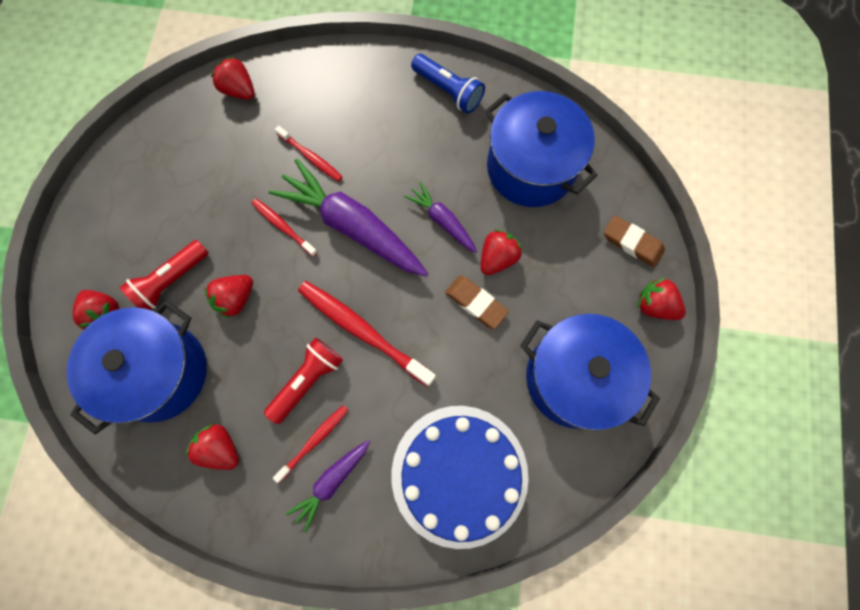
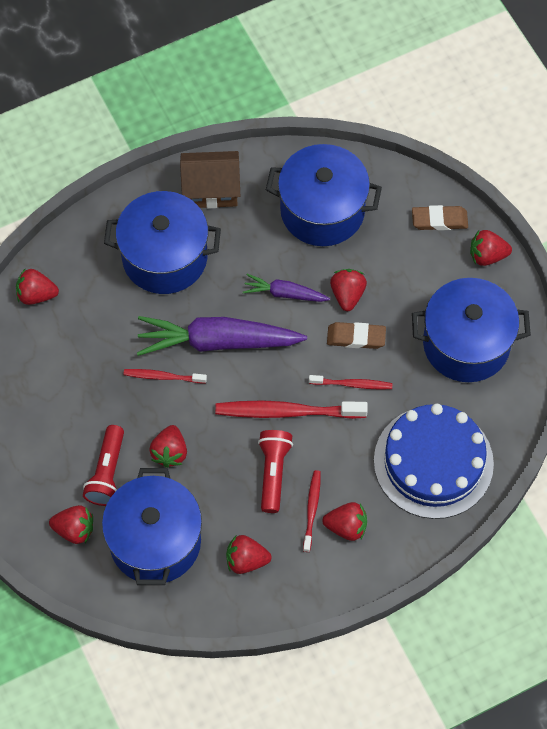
camera: 35 degrees left, 10 degrees down
red toothbrush [275,125,342,182] -> red toothbrush moved to [309,375,392,390]
purple carrot [286,440,370,533] -> red strawberry [322,502,367,541]
blue flashlight [411,54,485,114] -> brown house [180,151,240,209]
none -> blue pot [104,191,221,294]

